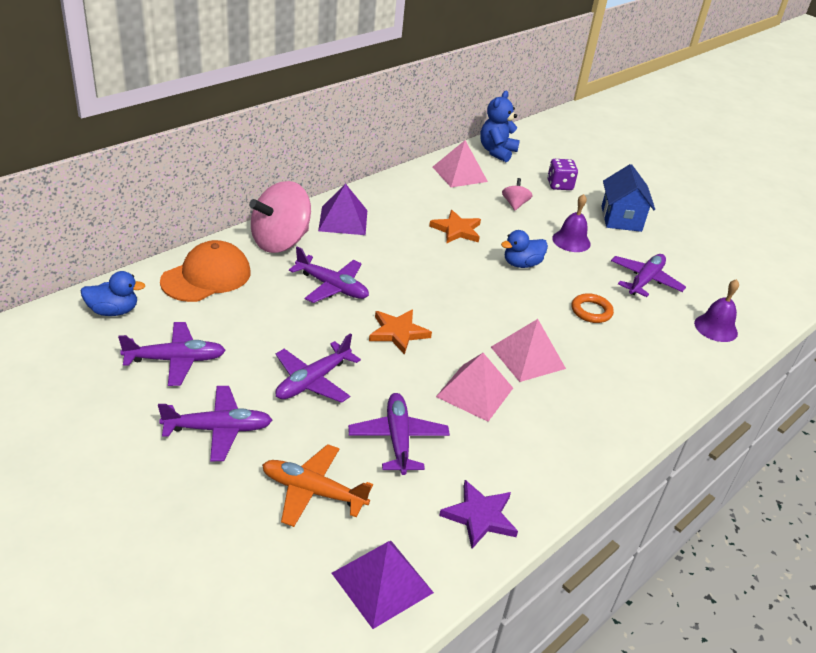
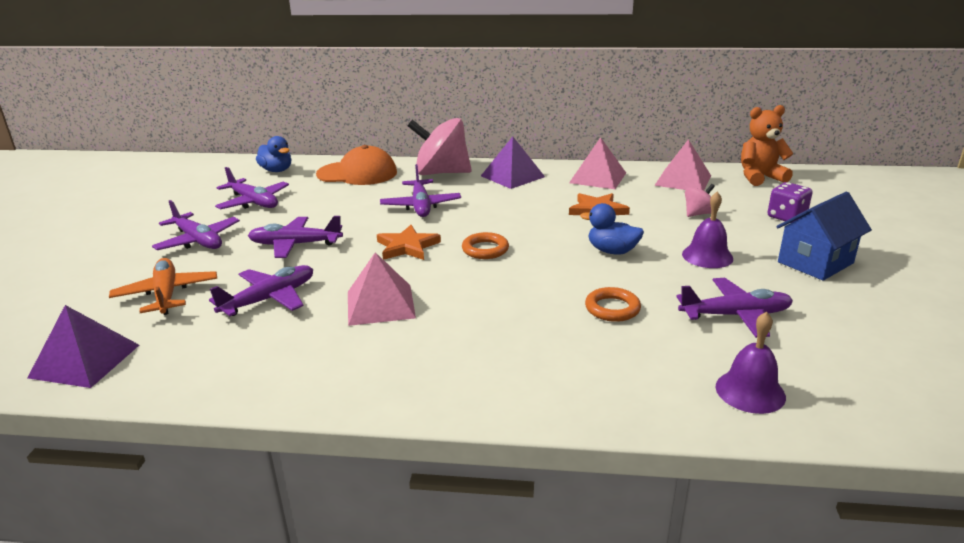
camera: 55 degrees right, 10 degrees down
purple star [439,480,518,549] -> none
blue teddy bear [480,91,520,162] -> orange teddy bear [741,105,793,186]
pink pyramid [491,319,566,382] -> pink pyramid moved to [569,137,626,189]
none -> orange ring [462,232,509,259]

